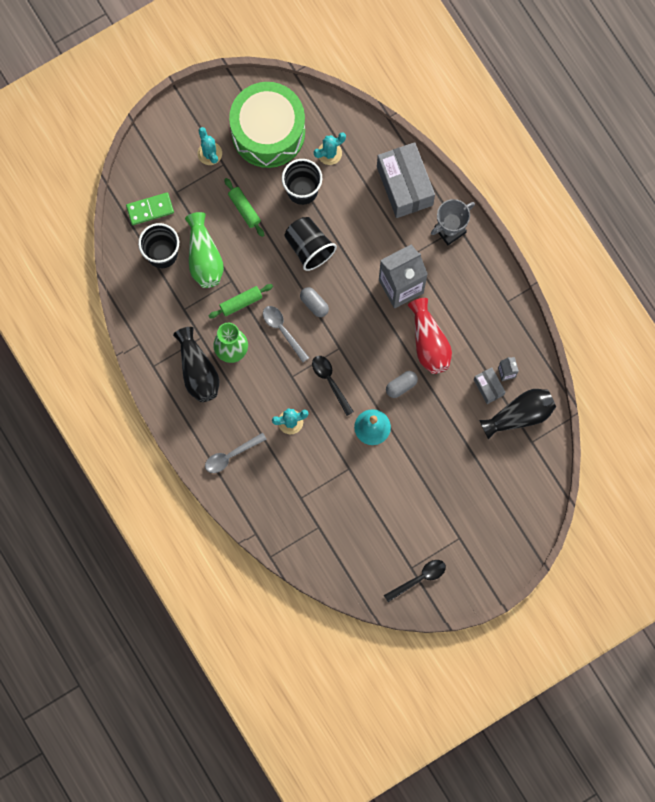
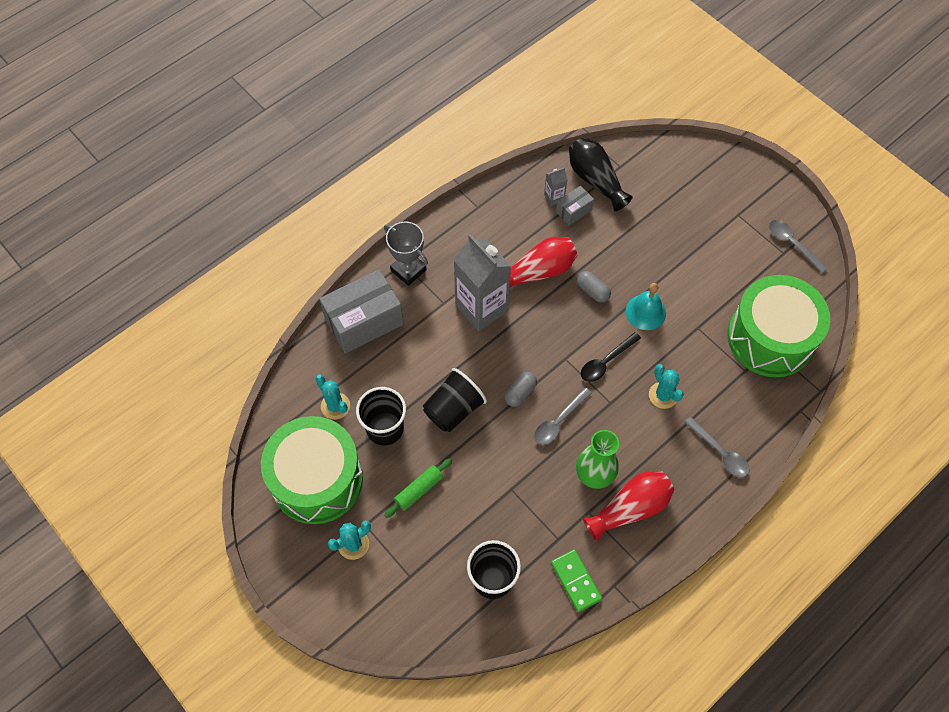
camera: 100 degrees left, 15 degrees down
green domino [126,193,174,225] -> green domino moved to [551,549,602,612]
black vase [173,327,219,402] -> red vase [583,471,675,542]
green vase [185,212,224,288] -> none
green rolling pin [209,284,273,318] -> none
black spoon [384,560,446,602] -> grey spoon [769,220,828,273]
none -> green drum [728,275,830,377]

